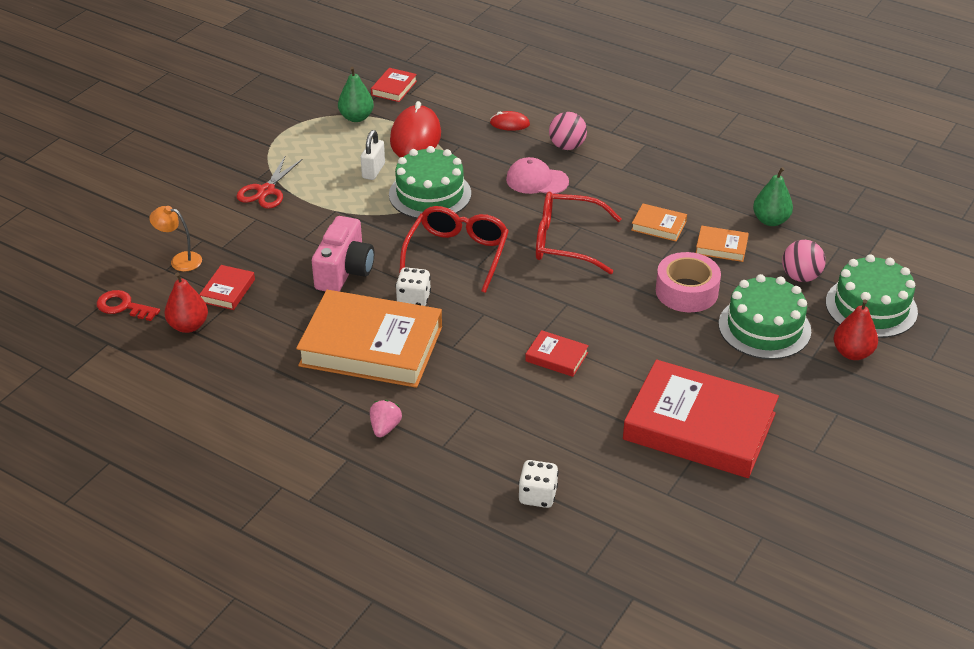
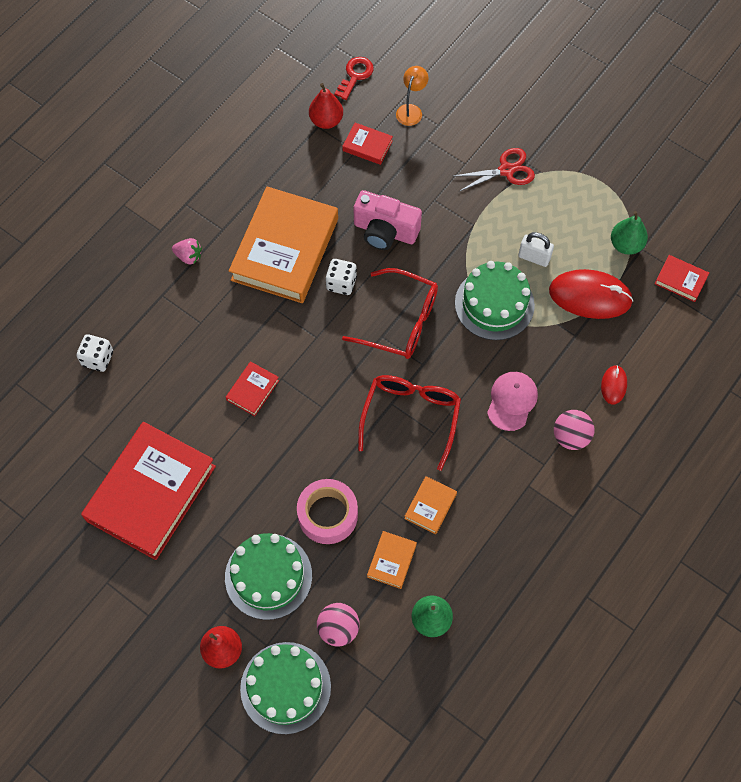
camera: 95 degrees right, 25 degrees up
red scissors [237,157,303,209] -> red scissors turned 135 degrees clockwise [454,148,535,192]

